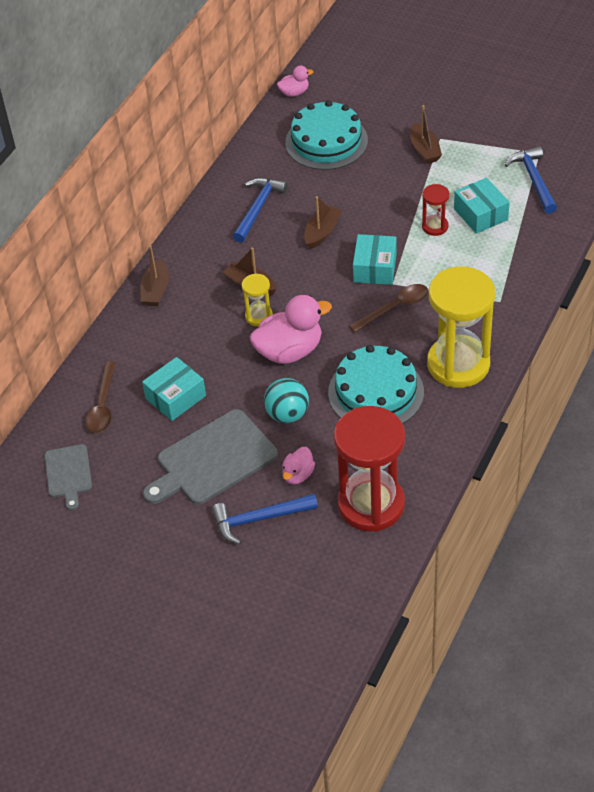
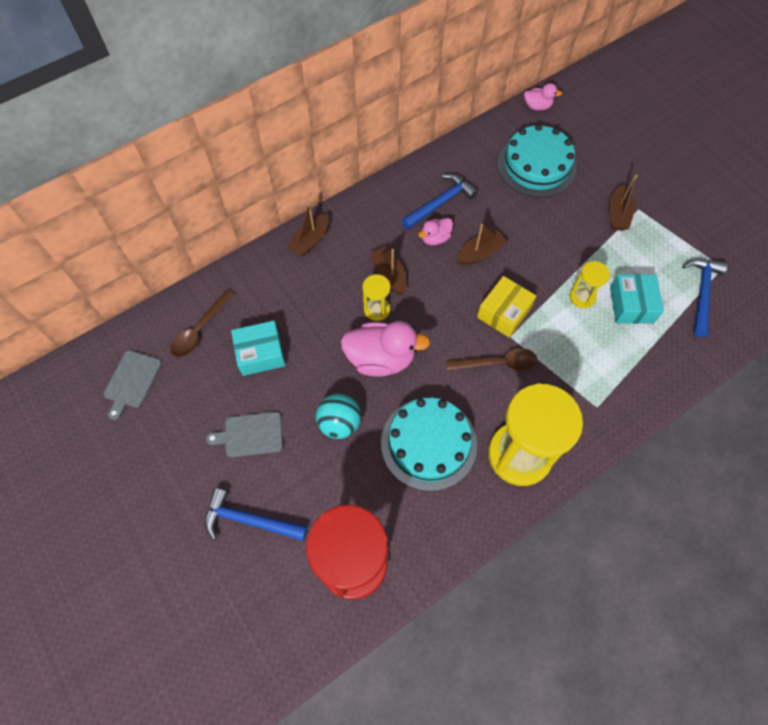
camera: 25 degrees right, 15 degrees up
grey cutting board [143,409,278,505] -> grey cutting board [206,412,283,457], size x0.56
pink duck [282,447,315,484] -> pink duck moved to [418,218,453,245]
turquoise box [353,234,397,285] -> yellow box [477,276,536,338]
red hourglass [422,184,450,236] -> yellow hourglass [569,261,610,308]

